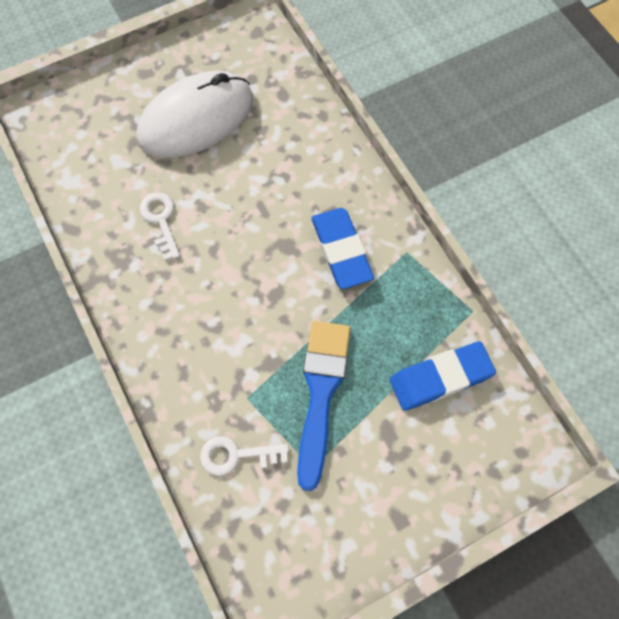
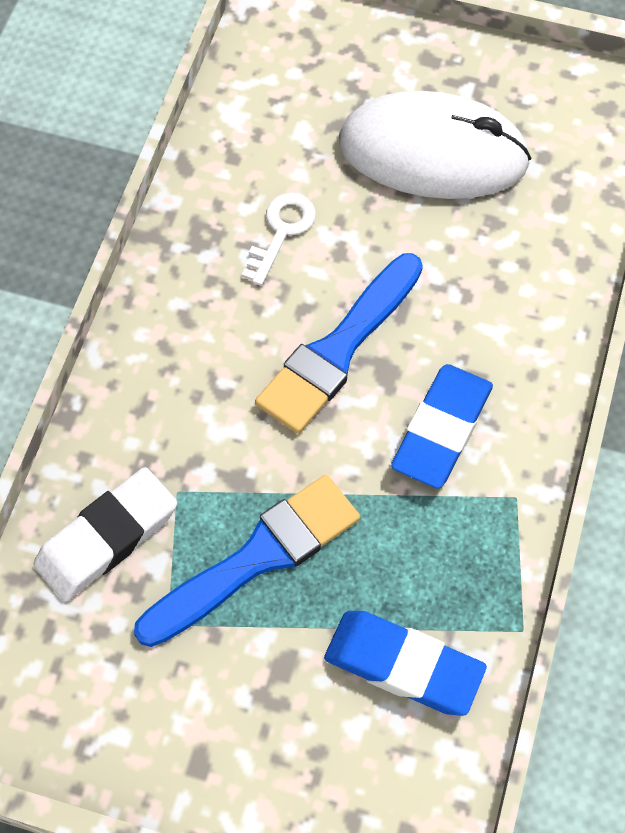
camera: 45 degrees right, 5 degrees down
white key [200,436,289,476] -> white eraser [33,467,177,602]
none -> blue brush [255,253,423,434]

